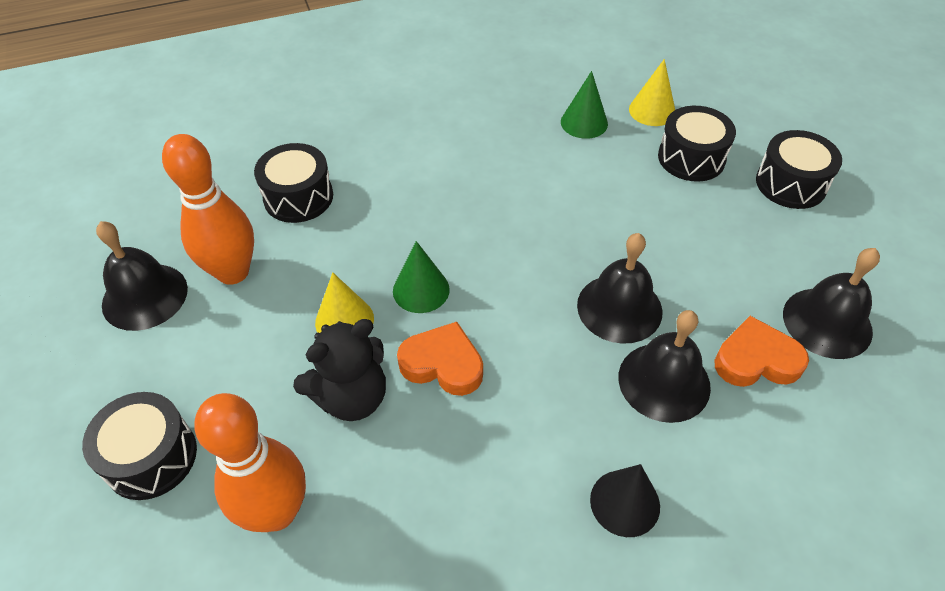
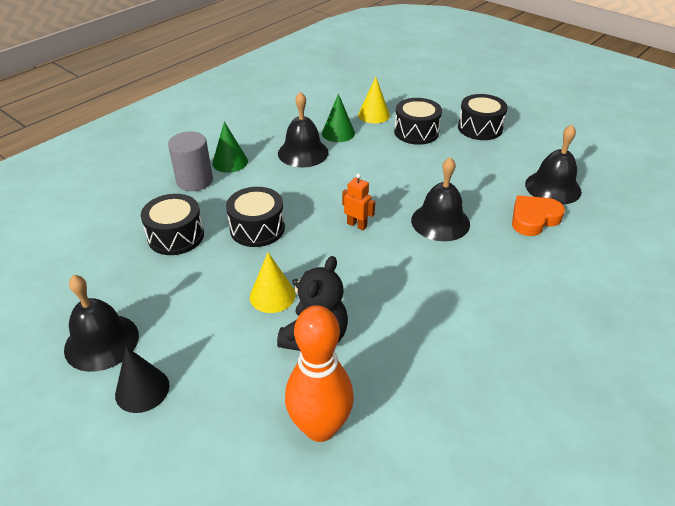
camera: 30 degrees left, 10 degrees down
black drum [82,392,197,500] -> black drum moved to [226,187,285,247]
orange bowling pin [162,134,254,285] -> none
green cone [393,241,450,313] -> green cone moved to [212,122,248,173]
orange heart [397,322,483,396] -> none
black cone [590,464,660,537] -> black cone moved to [115,347,170,413]
black bell [618,310,711,423] -> black bell moved to [278,92,329,167]
none -> grey cylinder [168,132,213,191]
none -> orange robot [342,173,375,231]

